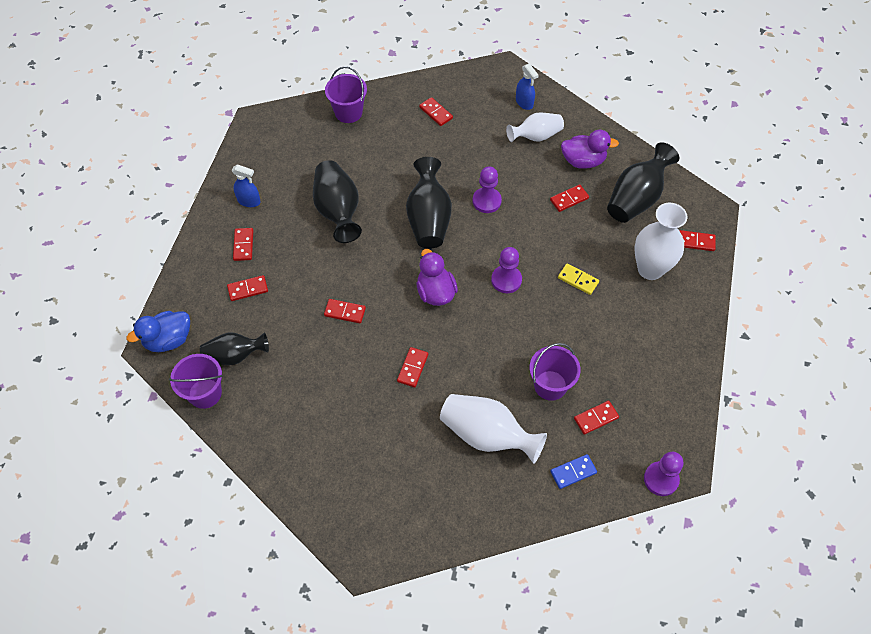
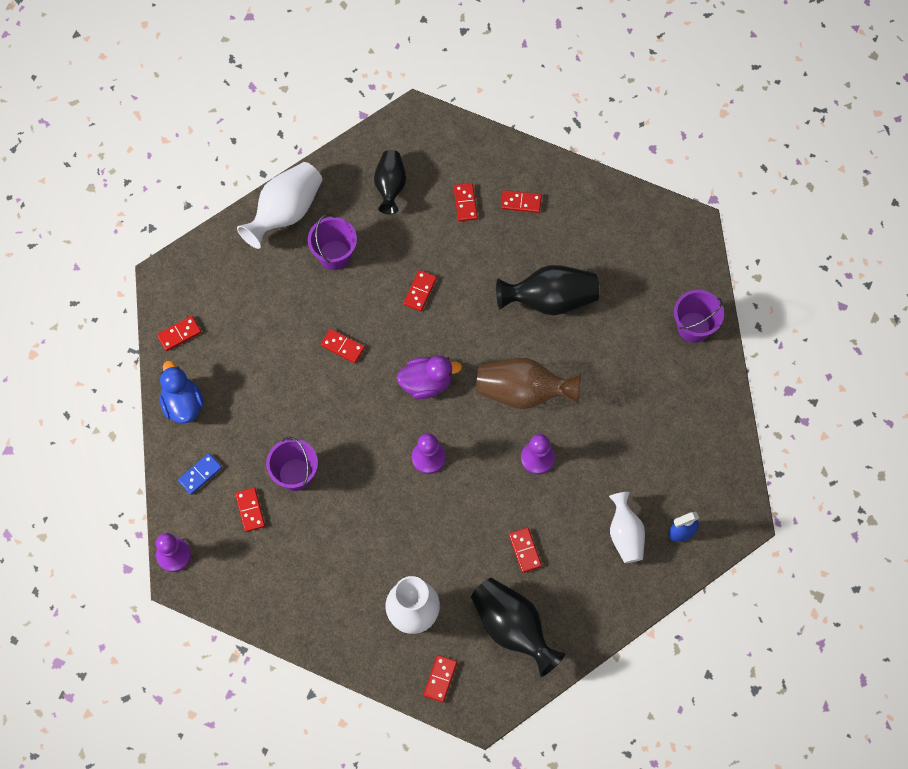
camera: 100 degrees right, 10 degrees up
blue duck [126,311,190,352] -> blue duck moved to [160,361,204,424]
purple bucket [169,354,223,409] -> purple bucket moved to [308,214,357,270]
blue spray bottle [232,164,261,207] -> none
black vase [406,157,452,249] -> brown vase [476,358,581,409]
red domino [419,97,453,126] -> red domino moved to [157,316,201,351]
white vase [440,394,547,464] -> white vase moved to [237,162,322,249]
blue domino [550,454,597,489] -> blue domino turned 60 degrees clockwise [178,453,222,495]
yellow domino [558,263,599,295] -> none
purple duck [561,130,619,169] -> none

